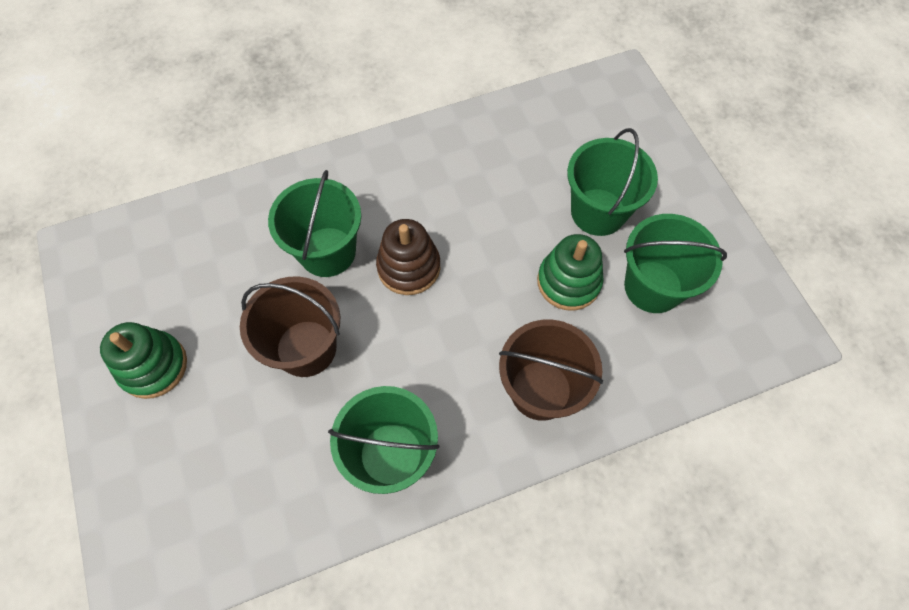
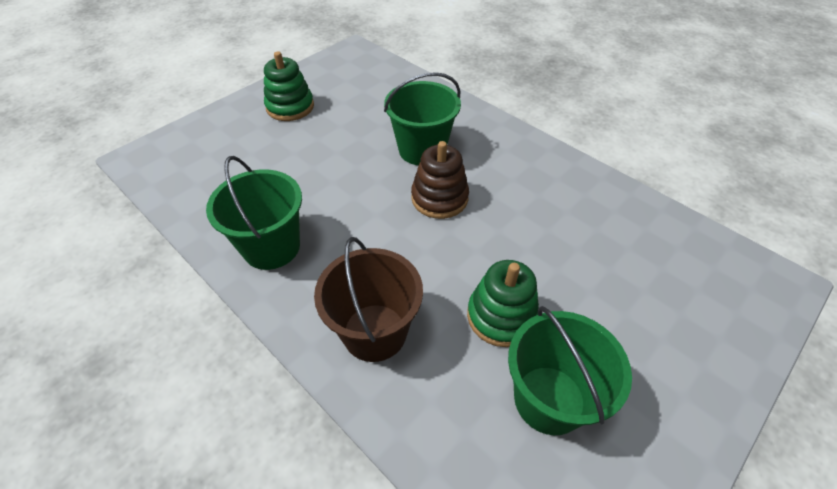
camera: 65 degrees right, 15 degrees down
brown bucket [240,276,340,377] -> none
green bucket [567,128,658,236] -> none

